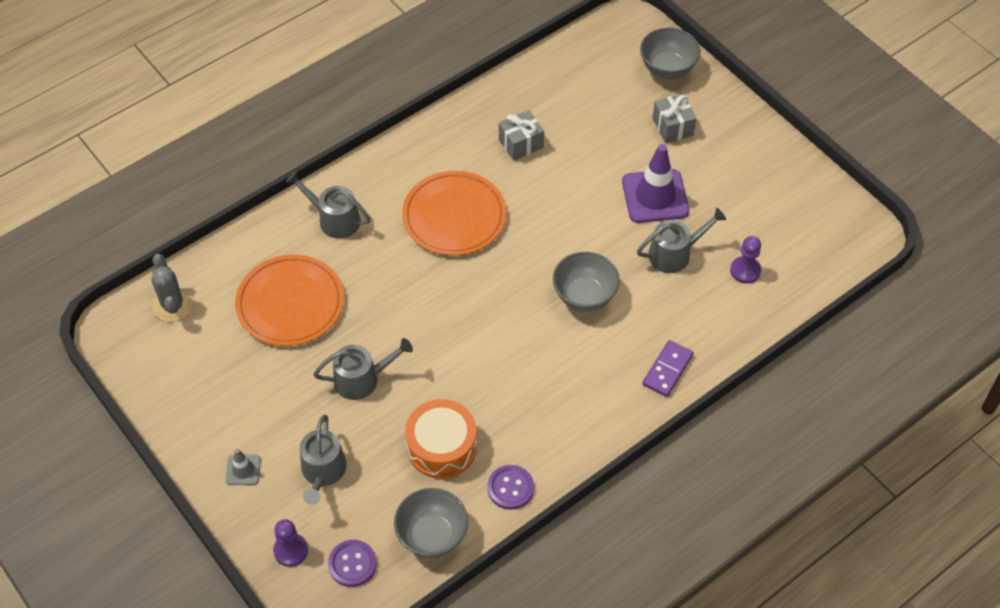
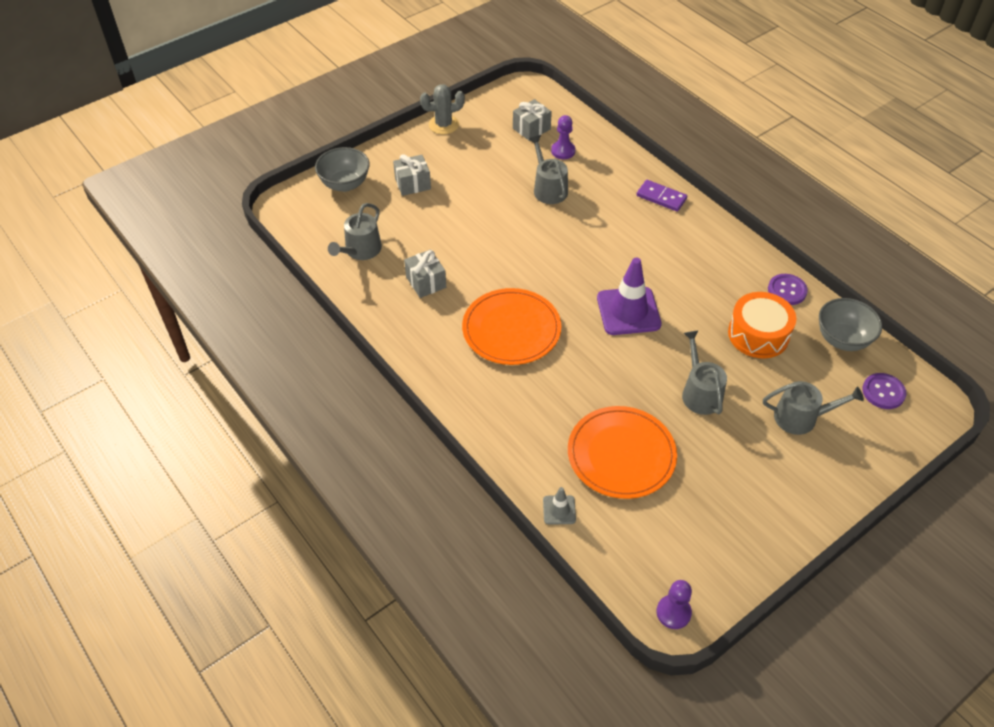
camera: 90 degrees left, 5 degrees down
grey cactus [151,254,193,322] -> grey cactus moved to [420,84,465,134]
grey traffic cone [226,449,261,485] -> grey traffic cone moved to [543,487,576,524]
purple pawn [273,519,308,567] -> purple pawn moved to [656,580,692,629]
grey watering can [286,171,371,239] -> grey watering can moved to [328,203,382,260]
grey bowl [553,252,620,312] -> none
purple traffic cone [622,144,689,223] -> purple traffic cone moved to [597,258,662,335]
none -> grey gift [513,99,552,141]

